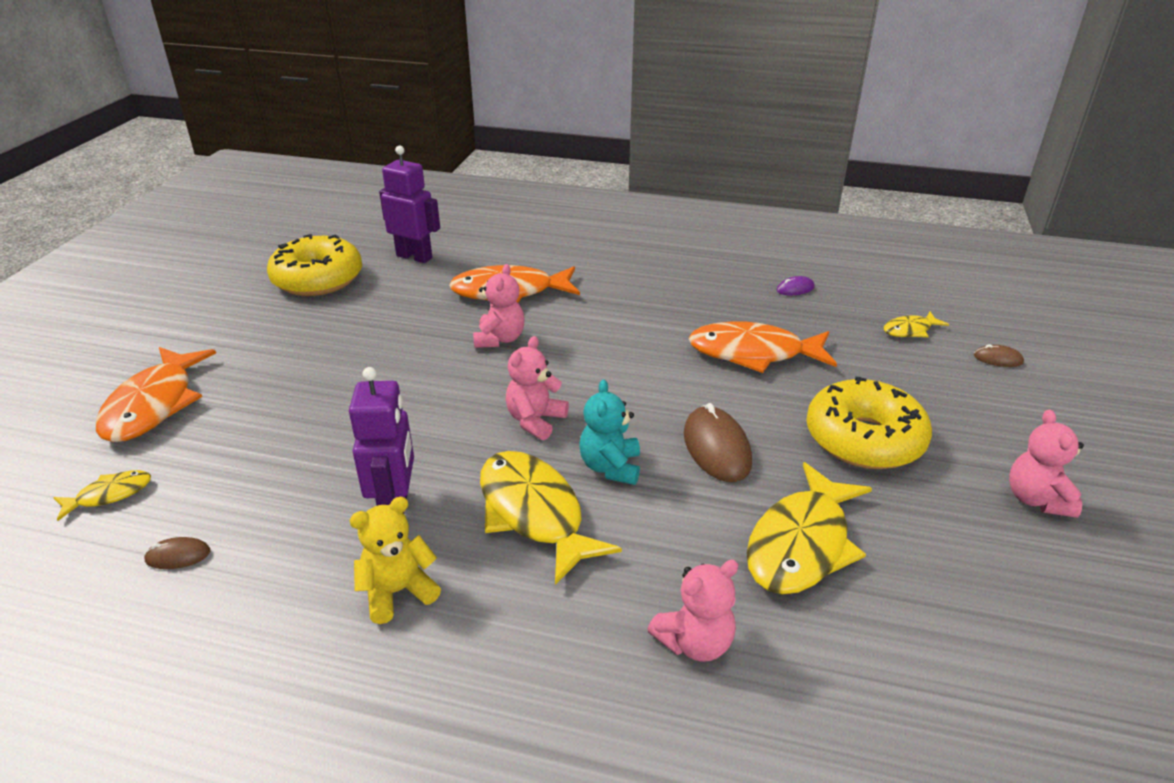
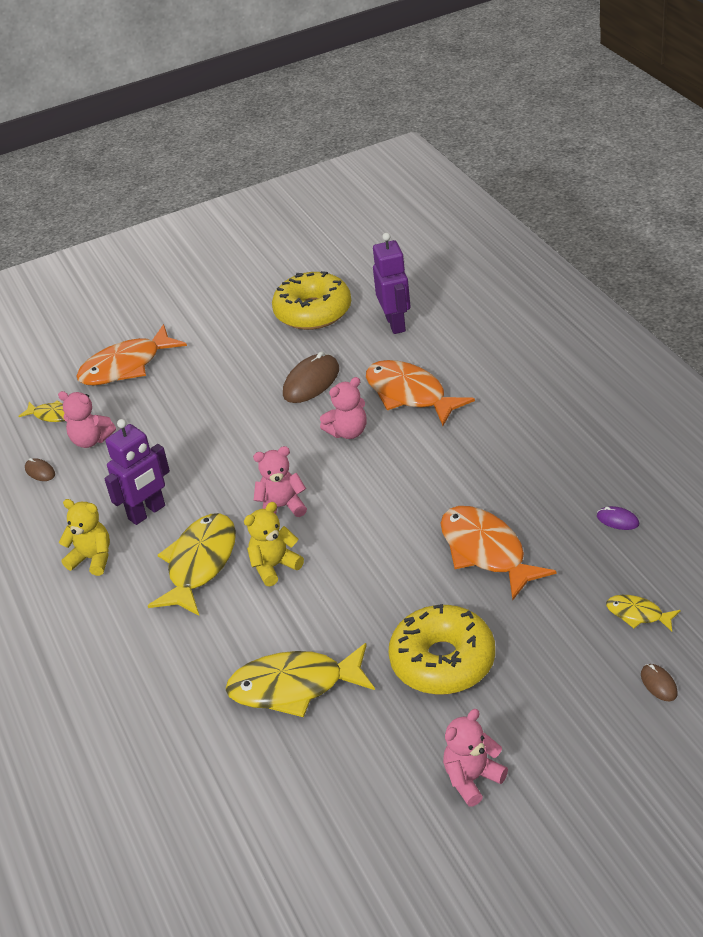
camera: 55 degrees right, 5 degrees up
turquoise teddy bear [579,380,640,485] -> yellow teddy bear [244,502,304,586]
pink teddy bear [647,560,738,662] -> pink teddy bear moved to [58,391,116,448]
brown mouse [684,403,752,482] -> brown mouse moved to [283,351,339,403]

